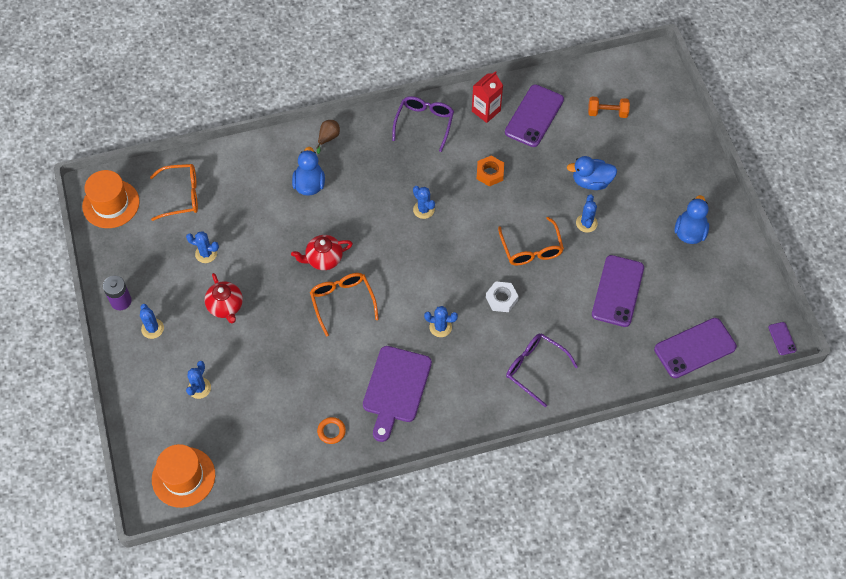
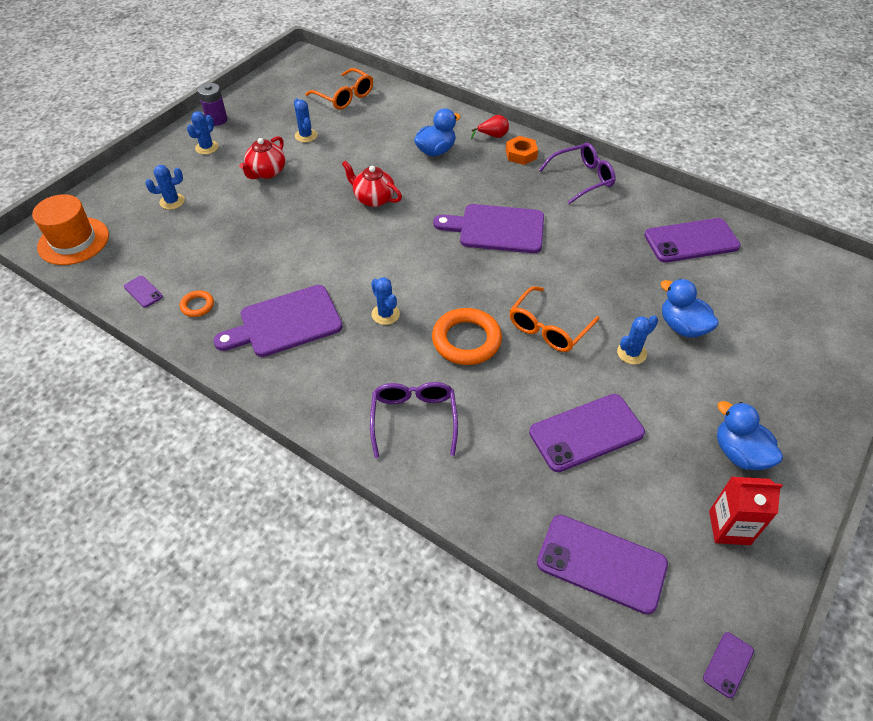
camera: 50 degrees right, 10 degrees down
orange hat [82,170,140,228] -> none
orange glasses [310,273,379,337] -> none
brown pear [317,120,340,154] -> red pear [471,115,509,139]
blue cactus [413,186,435,219] -> purple cutting board [433,204,544,253]
red carton [472,71,503,123] -> red carton moved to [709,477,783,545]
orange nut [477,156,504,187] -> orange nut moved to [506,136,538,165]
white nut [486,281,519,312] -> orange ring [432,308,502,365]
orange dumbbell [588,97,630,118] -> none
blue duck [675,195,709,244] -> blue duck turned 105 degrees counterclockwise [717,401,783,470]
none -> purple phone [124,276,163,308]

